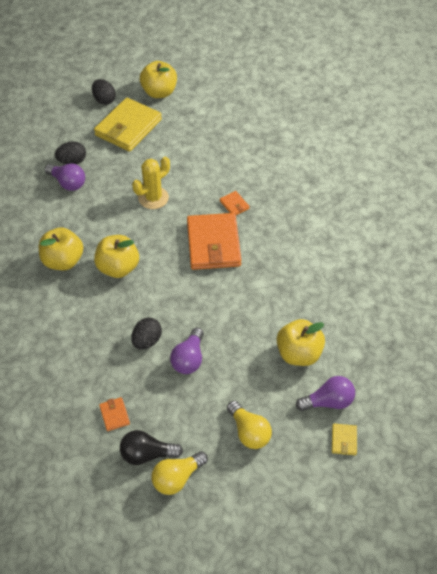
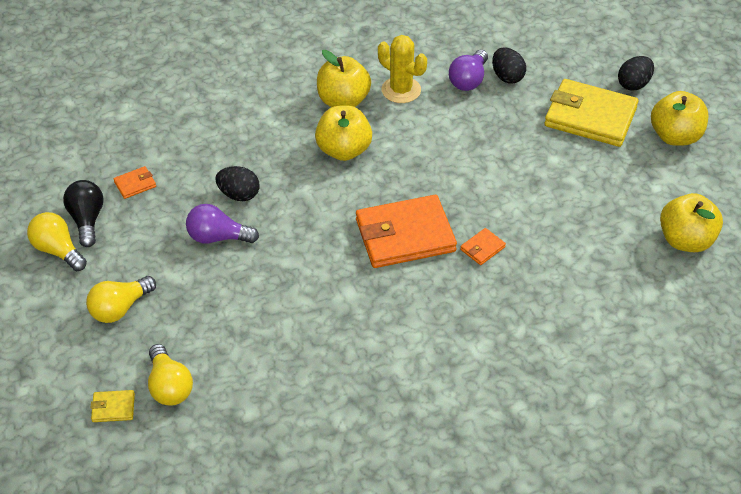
camera: 80 degrees right, 5 degrees down
yellow cactus [132,157,170,209] -> yellow cactus moved to [378,35,427,103]
yellow apple [277,319,325,366] -> yellow apple moved to [660,193,723,252]
purple light bulb [296,376,355,411] -> yellow light bulb [148,344,193,406]

